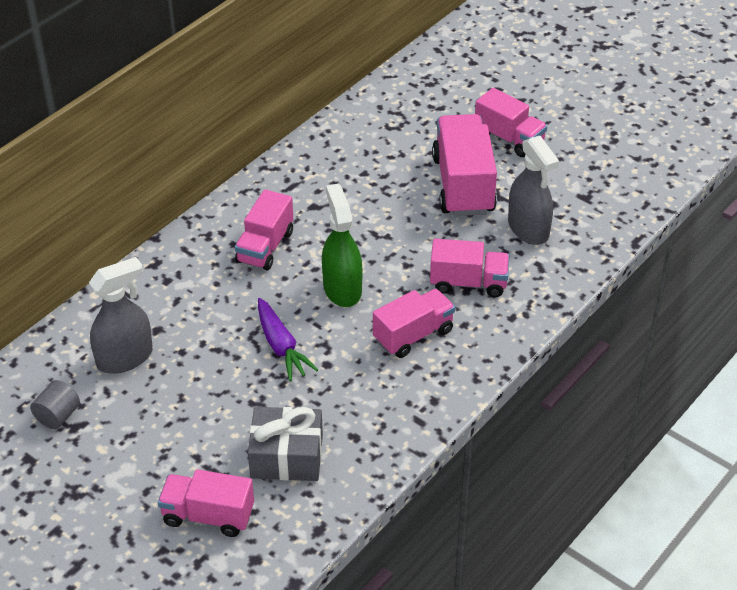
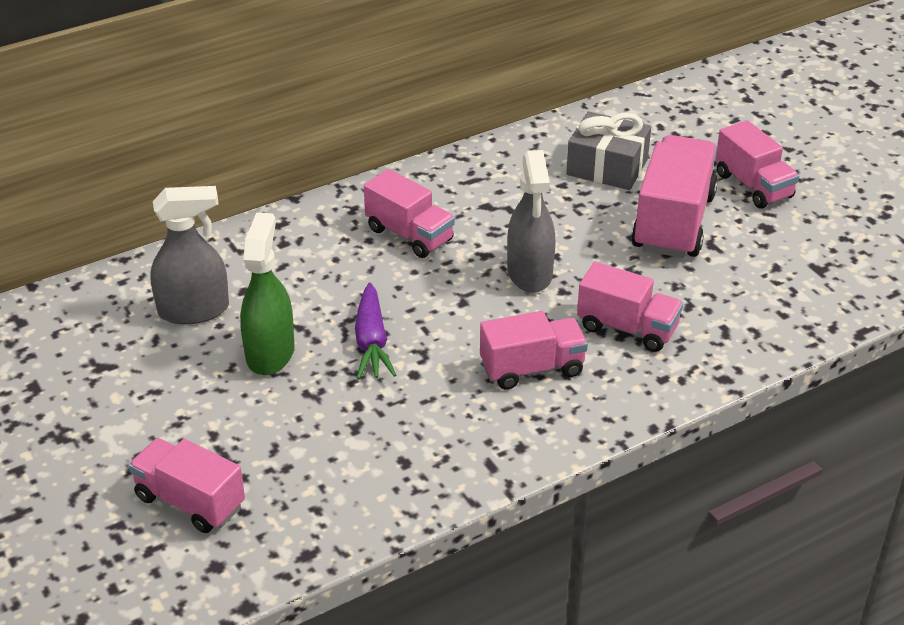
camera: 20 degrees right, 5 degrees down
grey cylinder [30,380,80,429] -> none
pink truck [235,189,293,270] -> pink truck turned 90 degrees counterclockwise [364,169,455,258]
grey gift [248,407,323,481] -> grey gift moved to [566,111,651,190]
green spray bottle [322,184,362,307] -> green spray bottle moved to [240,212,295,375]
grey spray bottle [508,136,559,245] -> grey spray bottle moved to [507,150,556,293]

